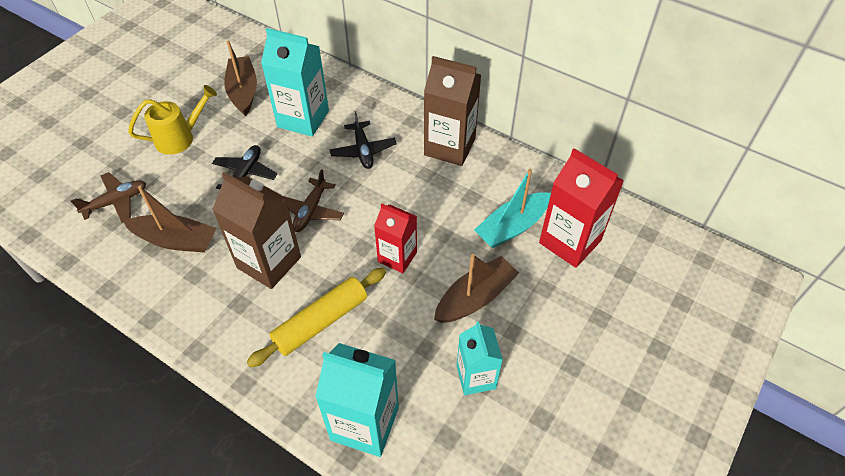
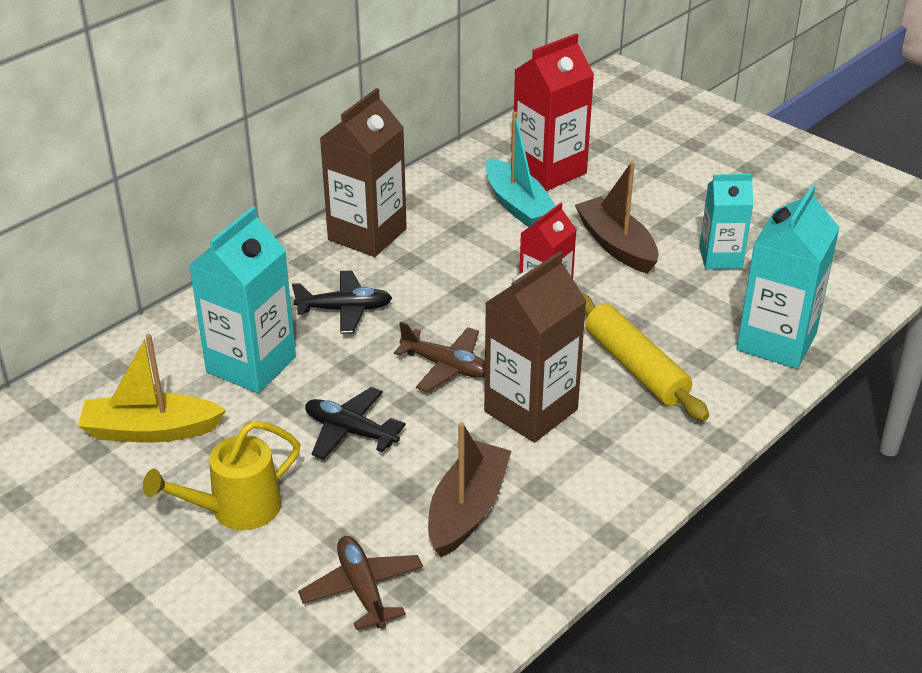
camera: 80 degrees left, 15 degrees down
yellow watering can [128,85,217,155] -> yellow watering can turned 105 degrees counterclockwise [143,421,300,530]
brown boat [224,40,257,116] -> yellow boat [78,334,226,442]

